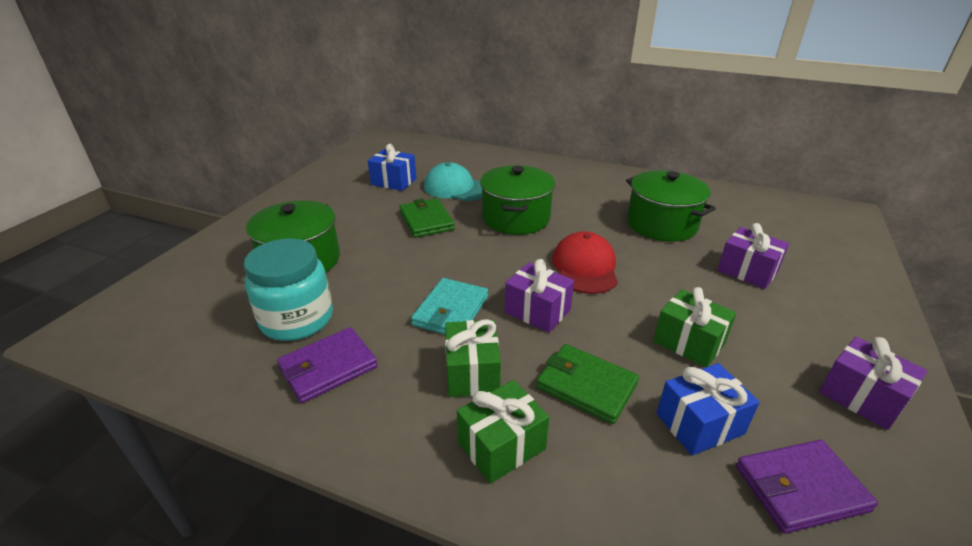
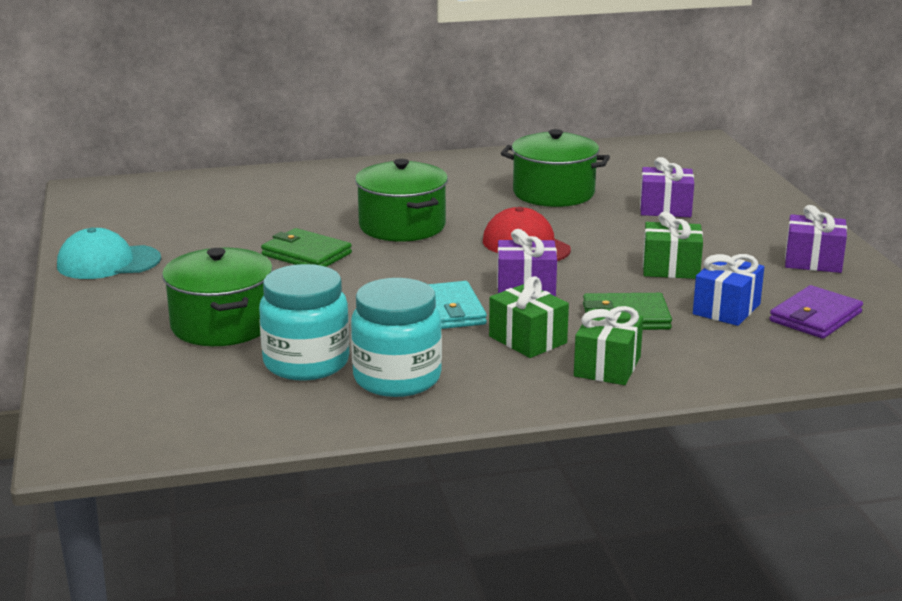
camera: 35 degrees left, 10 degrees down
purple wallet [277,327,378,403] -> turquoise jar [351,278,442,397]
blue gift [368,144,416,191] -> none
turquoise cap [424,162,482,201] -> turquoise cap moved to [57,228,161,279]

